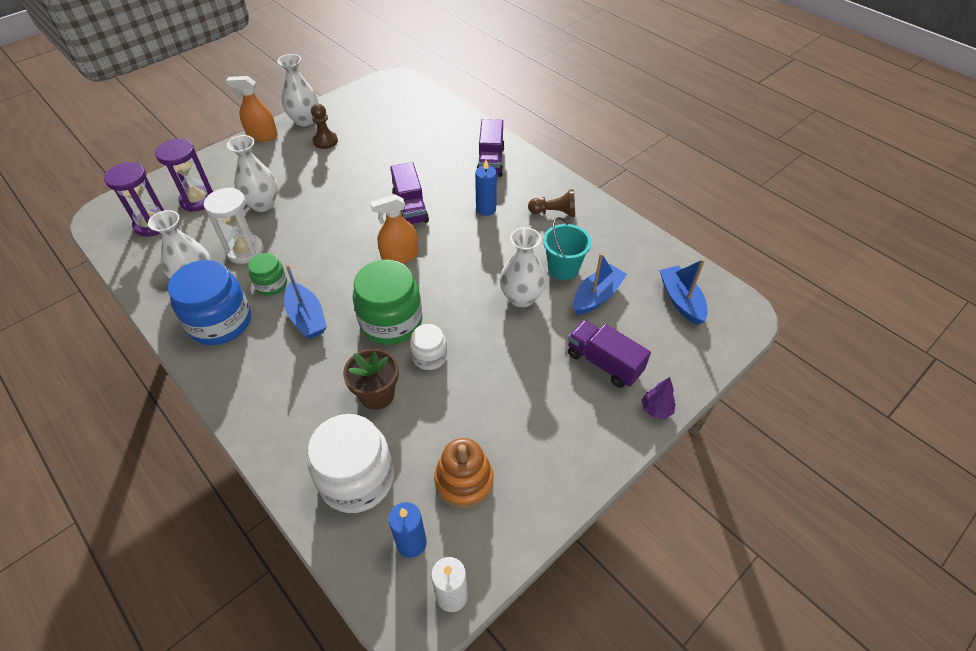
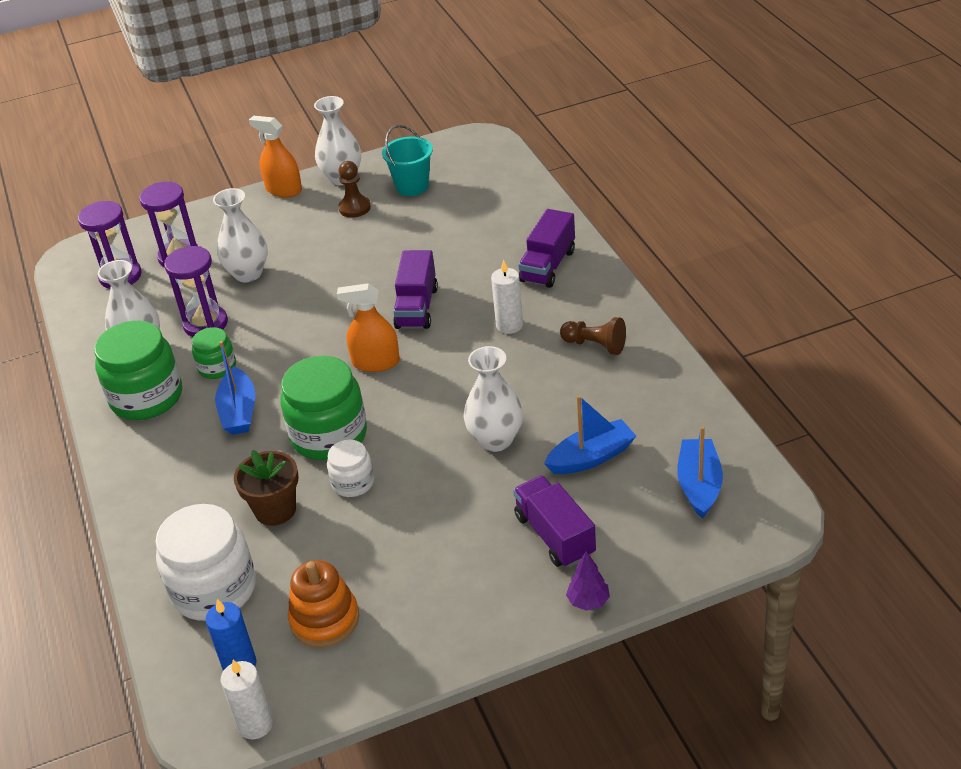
camera: 25 degrees right, 10 degrees down
blue jar [168,260,251,345] -> green jar [94,320,182,420]
white hourglass [204,187,264,264] -> purple hourglass [164,246,228,337]
blue candle [475,160,497,216] -> white candle [491,259,523,334]
turquoise bucket [543,217,592,280] -> turquoise bucket moved to [382,125,433,196]

